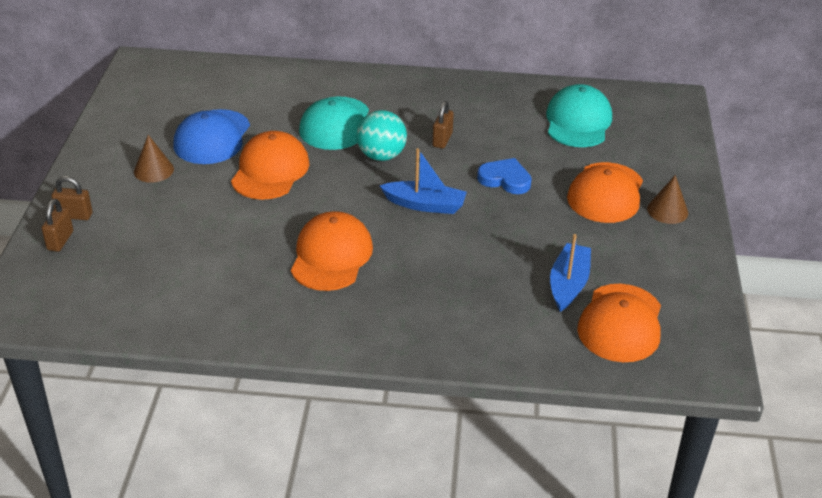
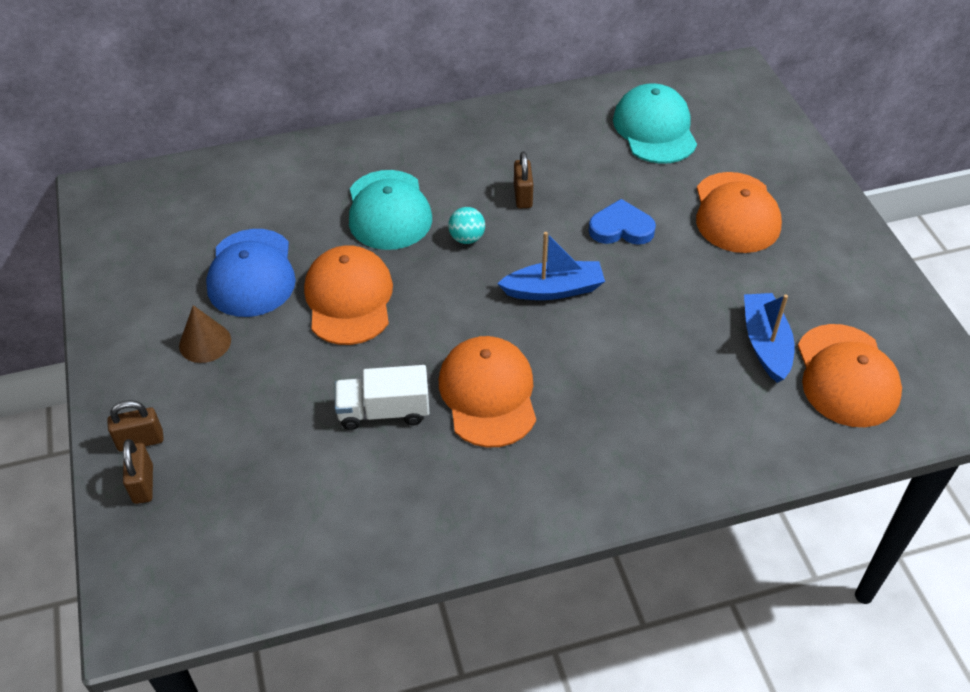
camera: 20 degrees left, 10 degrees up
turquoise ball [357,110,407,161] -> turquoise ball [448,207,485,244], size x0.60
brown cone [647,175,688,224] -> none
none -> white truck [335,365,429,430]

